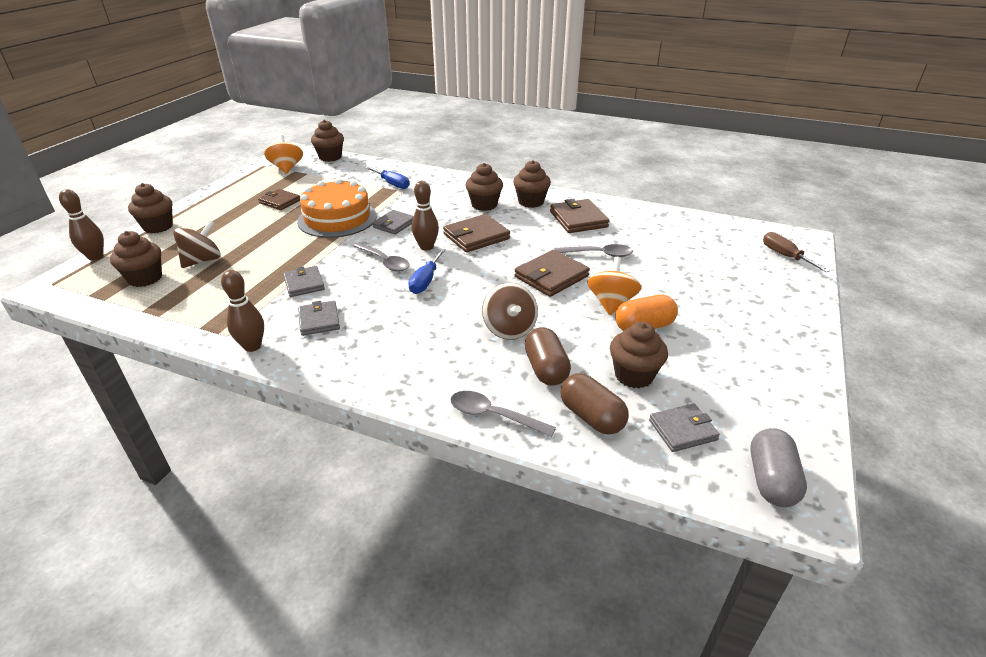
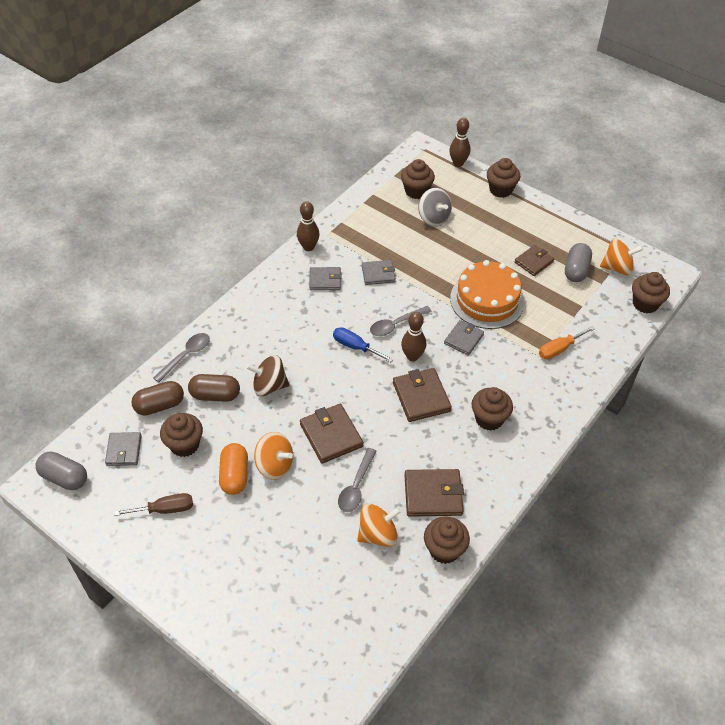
camera: 105 degrees right, 15 degrees up
brown spinning top [173,220,221,268] -> grey spinning top [418,188,452,227]
blue screwdriver [366,167,410,189] -> orange screwdriver [539,326,595,359]
grey wallet [372,210,414,235] -> grey wallet turned 75 degrees clockwise [444,320,484,356]
brown cupcake [513,160,551,208] -> brown cupcake moved to [424,516,470,564]
brown screwdriver [763,232,830,272] -> brown screwdriver moved to [114,493,193,516]
none -> orange spinning top [357,504,401,547]
none -> grey capsule [565,243,592,282]

